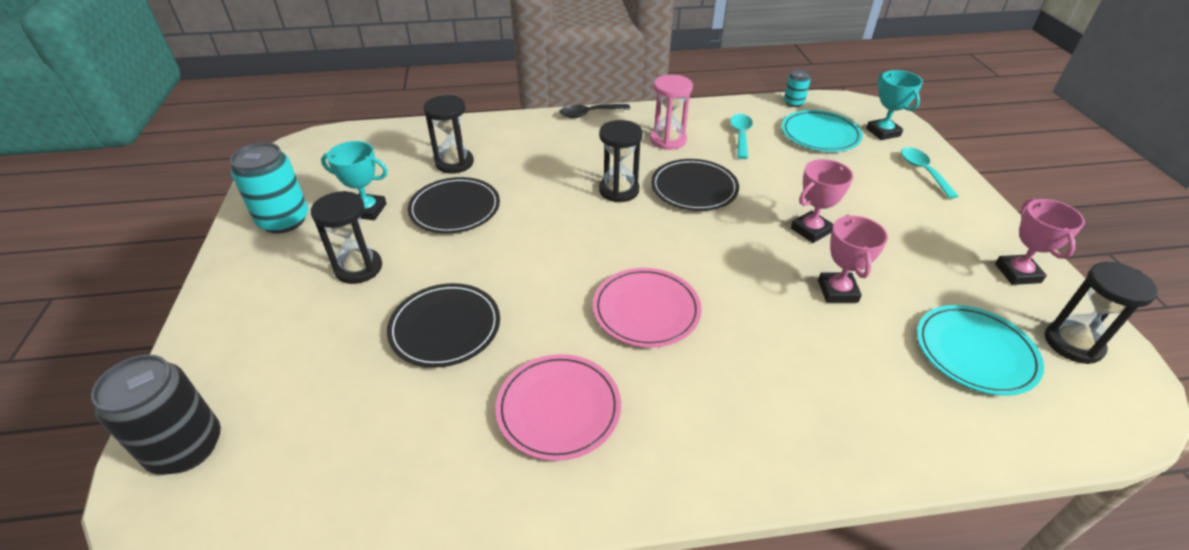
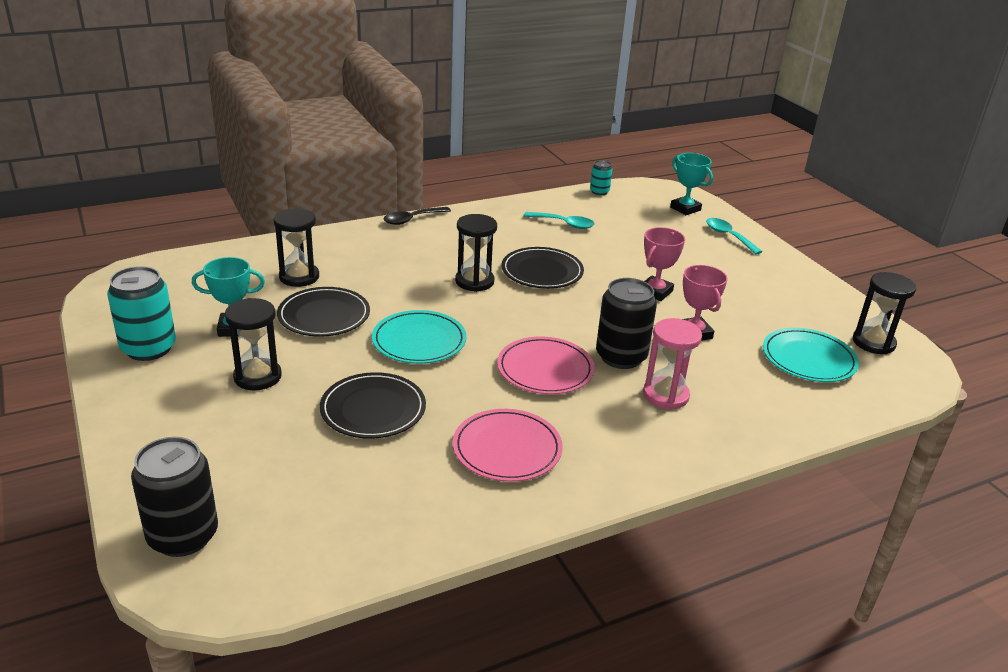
camera: 20 degrees left, 10 degrees down
pink hourglass [650,75,693,150] -> pink hourglass moved to [643,318,702,410]
turquoise spoon [730,114,753,159] -> turquoise spoon turned 120 degrees clockwise [523,212,595,229]
turquoise plate [782,110,863,152] -> turquoise plate moved to [372,310,467,364]
pink trophy [995,198,1085,285] -> none
none -> black can [596,278,657,369]

